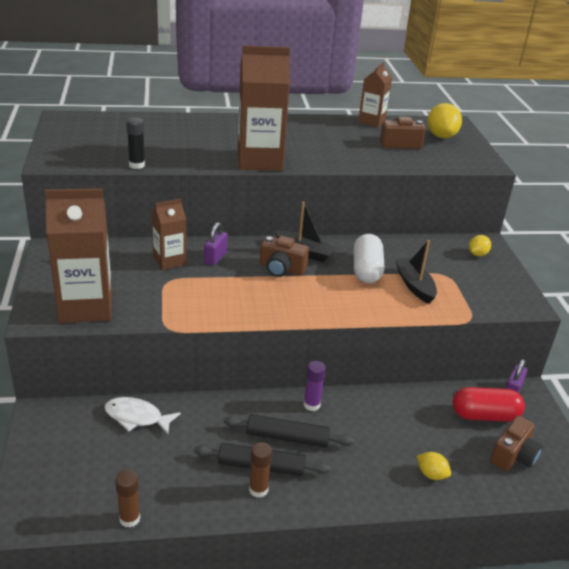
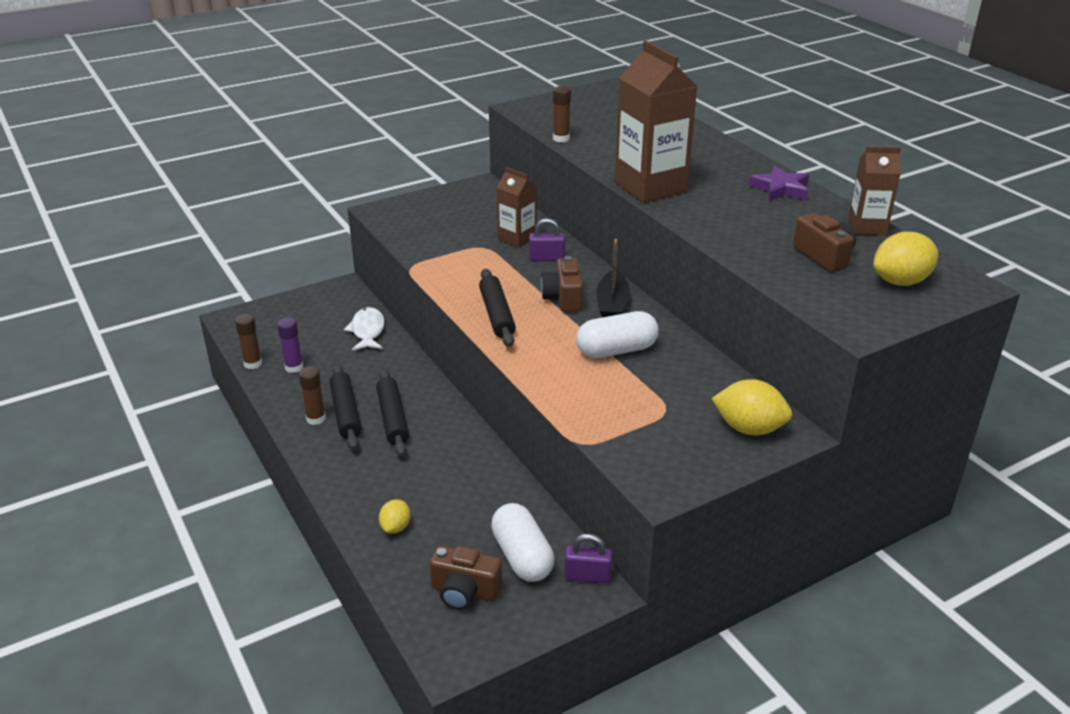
camera: 70 degrees right, 0 degrees up
brown carton [45,188,112,323] -> none
black glue stick [126,117,145,169] -> brown glue stick [553,86,571,142]
purple glue stick [303,361,326,411] -> purple glue stick moved to [277,317,303,373]
black boat [395,240,437,304] -> none
red capsule [452,387,525,422] -> white capsule [491,503,554,582]
yellow lemon [469,235,491,256] -> yellow lemon [712,379,792,435], size x1.73
none -> black rolling pin [479,269,516,347]
none -> purple star [749,166,809,201]

